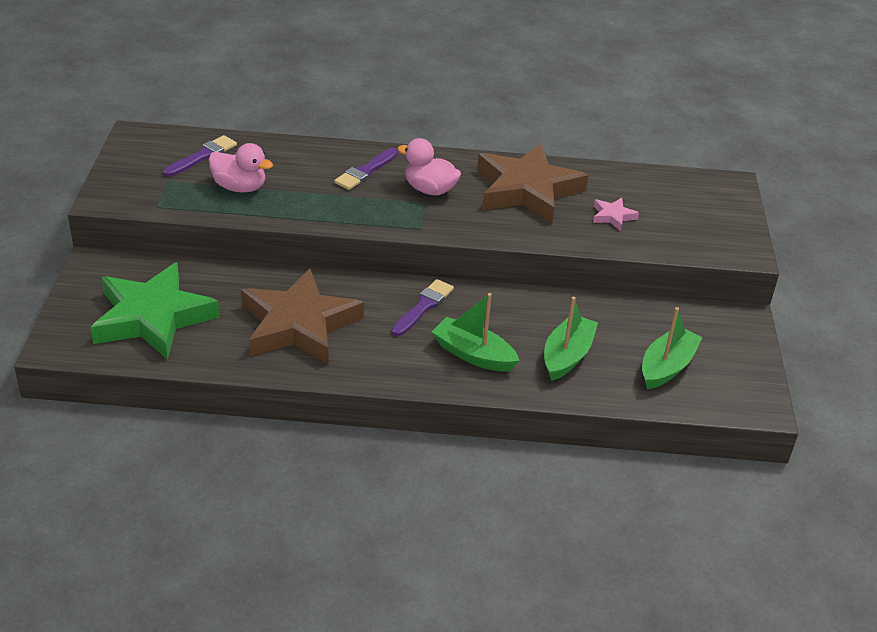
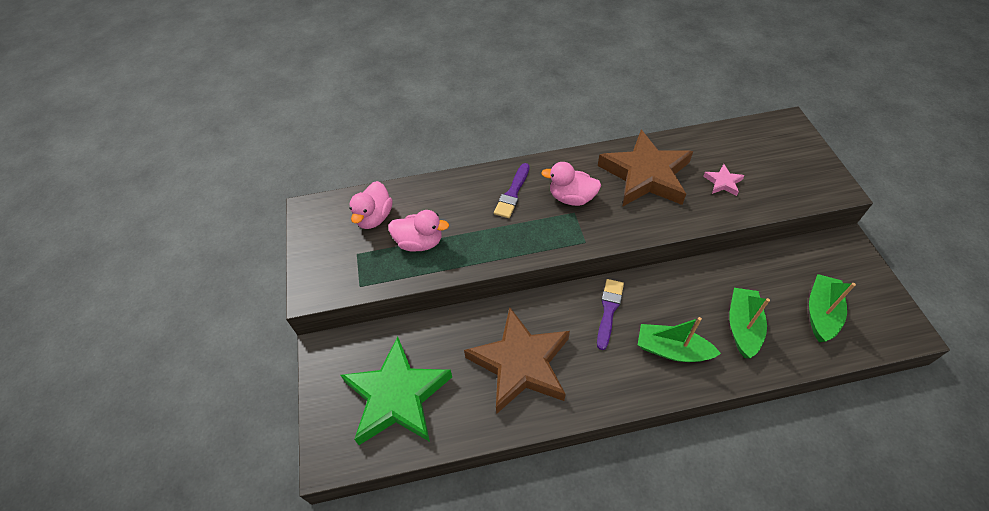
camera: 10 degrees left, 15 degrees up
purple brush [163,135,237,177] -> pink duck [349,181,392,229]

